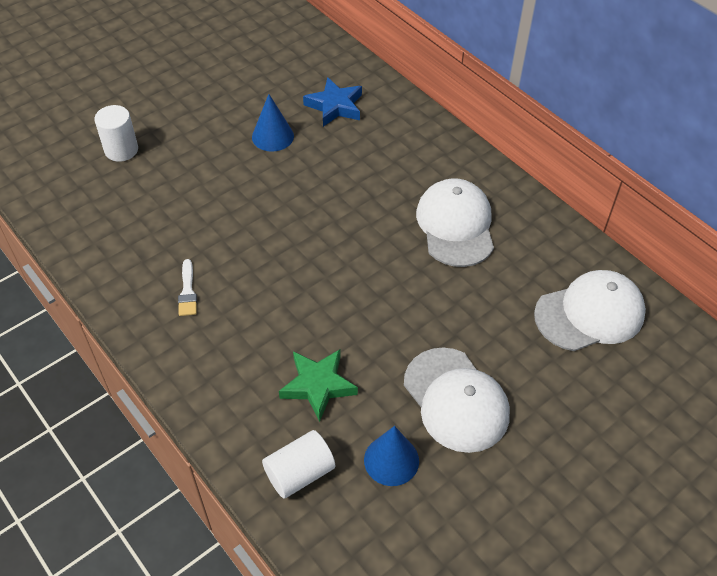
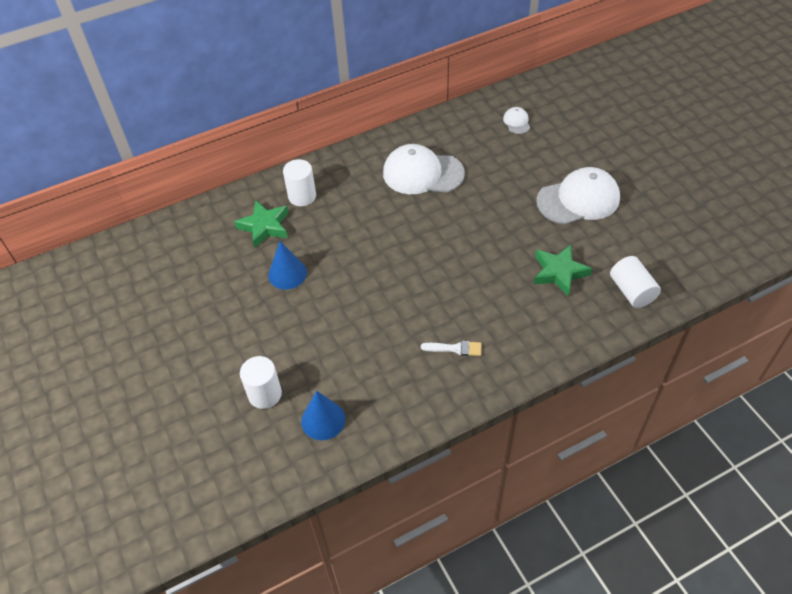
camera: 75 degrees left, 0 degrees up
blue star [303,77,362,127] -> green star [234,200,289,248]
blue cone [364,426,419,486] -> blue cone moved to [301,391,345,440]
white cap [534,270,646,351] -> white cap [503,107,530,134], size x0.45
none -> white cylinder [283,159,316,206]

